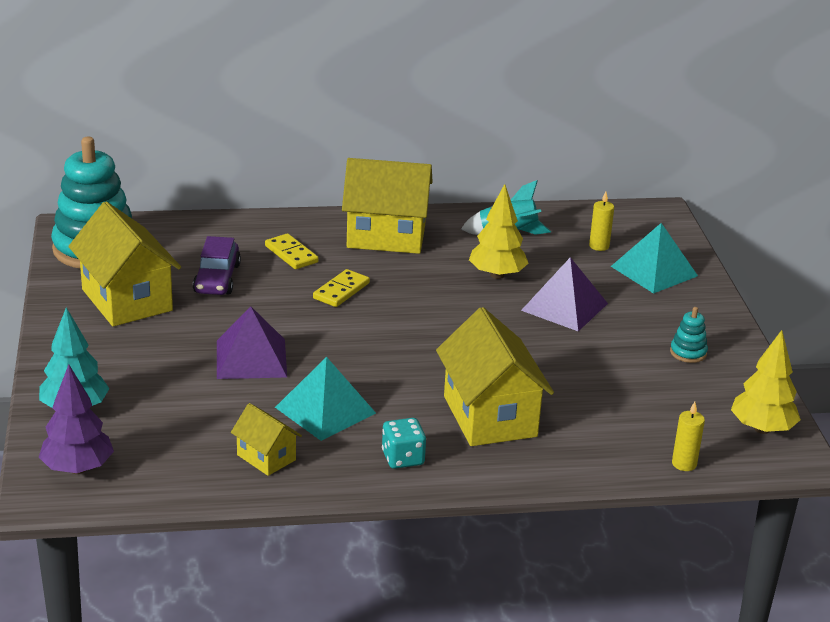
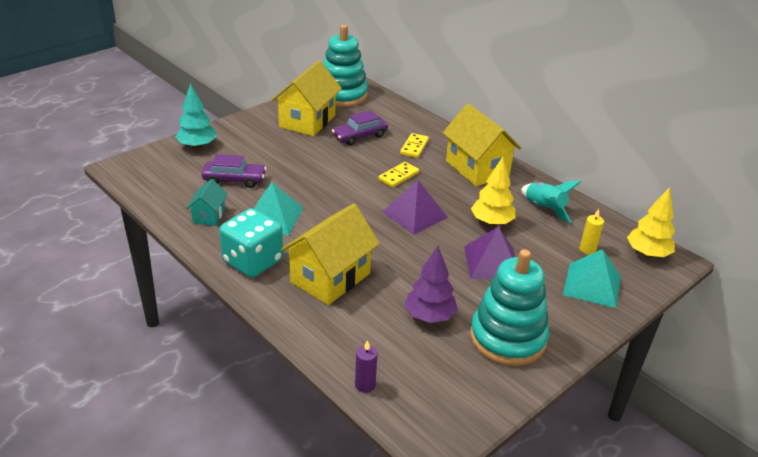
camera: 55 degrees right, 5 degrees up
purple tree [39,364,114,474] -> purple tree moved to [405,246,458,323]
purple pyramid [217,307,287,379] -> purple pyramid moved to [382,180,448,235]
yellow house [231,403,302,476] -> turquoise house [187,179,228,226]
yellow domino [313,269,370,307] -> yellow domino turned 45 degrees counterclockwise [378,162,419,188]
turquoise dice [382,418,426,469] -> turquoise dice [219,208,283,278], size x1.83
turquoise stacking toy [670,307,708,363] -> turquoise stacking toy [470,249,549,366], size x2.46
yellow candle [672,402,705,471] -> purple candle [355,340,377,393]
yellow tree [731,330,801,434] -> yellow tree moved to [627,187,675,257]
none -> purple car [202,154,266,188]

